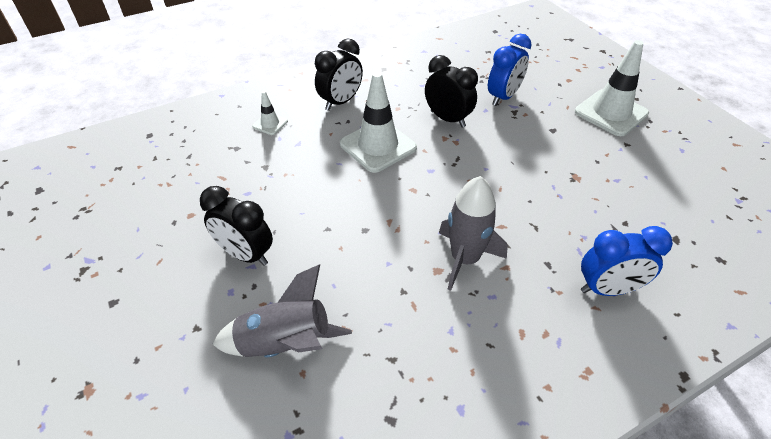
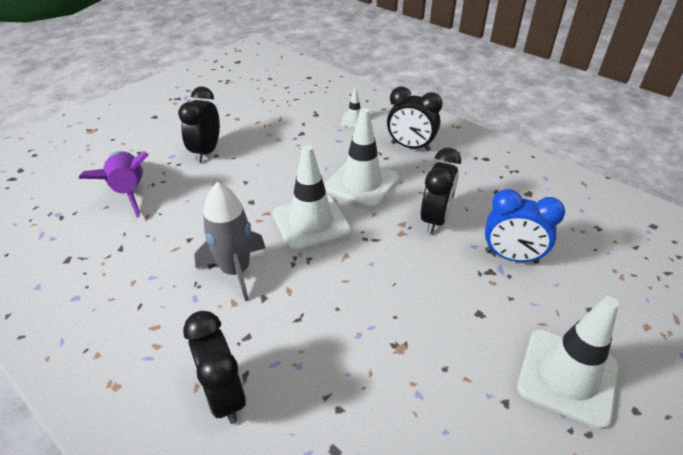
camera: 70 degrees right, 5 degrees down
grey rocket [212,265,352,358] -> purple rocket [79,151,149,218]
blue clock [581,226,673,296] -> black clock [183,311,246,424]
none -> white traffic cone [273,145,351,252]

